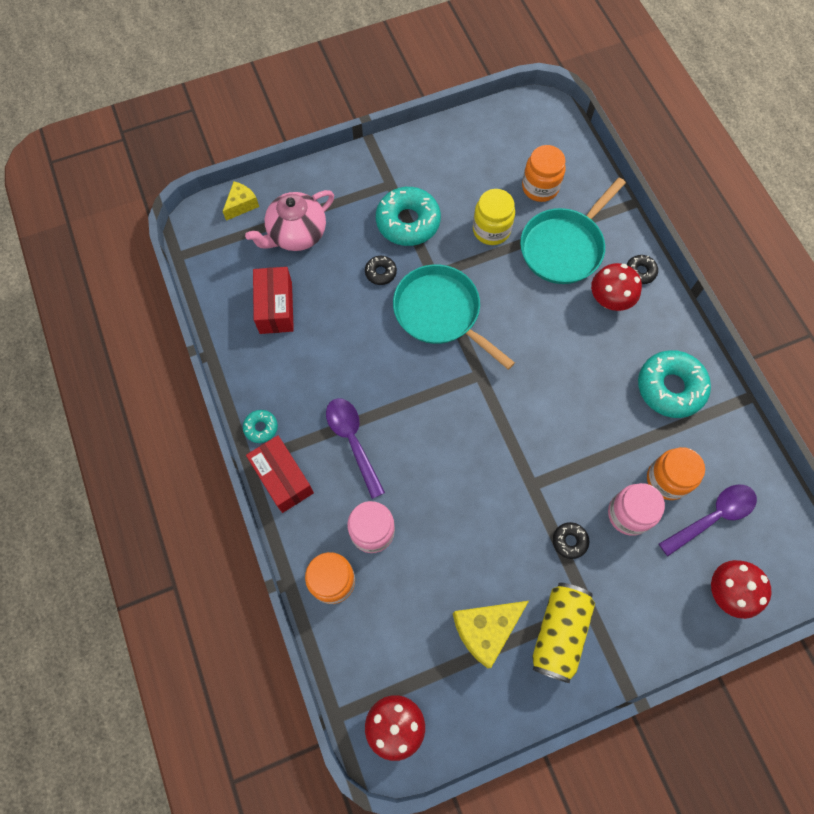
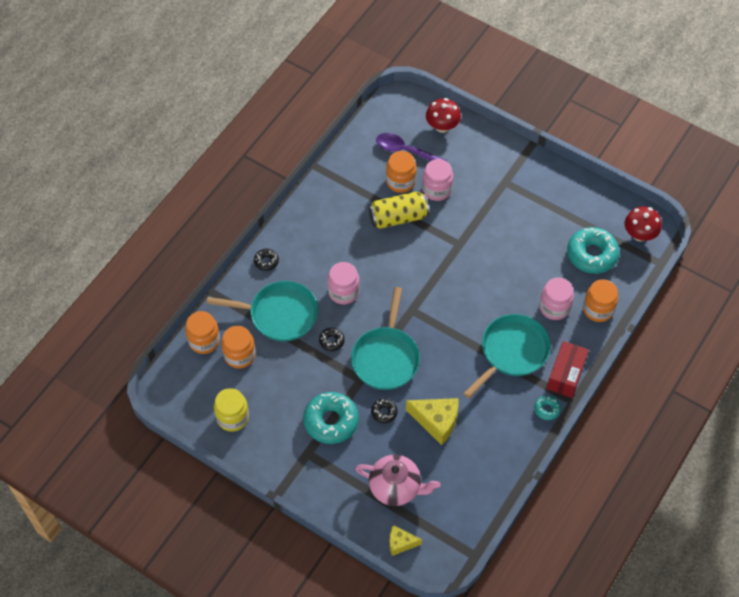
camera: 125 degrees left, 10 degrees down
red box [253,267,294,334] -> none
purple spoon [326,398,385,499] -> turquoise pan [463,314,551,398]
yellow cheese [453,601,529,668] -> yellow cheese moved to [406,398,459,445]
yellow jar [473,189,515,245] -> yellow jar moved to [214,388,249,432]
yellow can [532,583,595,683] -> yellow can moved to [368,192,429,229]
black donut [553,522,590,559] -> black donut moved to [319,328,345,351]
red mushroom [591,263,642,311] -> none
turquoise donut [638,350,711,418] -> turquoise donut moved to [567,227,619,274]
none -> orange jar [185,311,220,354]
none -> pink jar [327,262,360,304]

